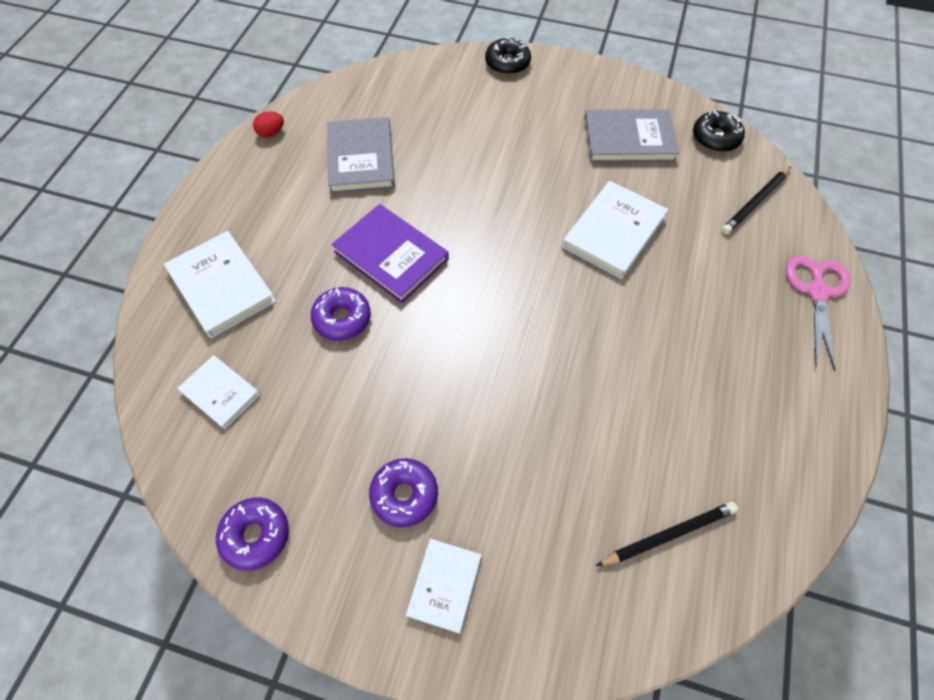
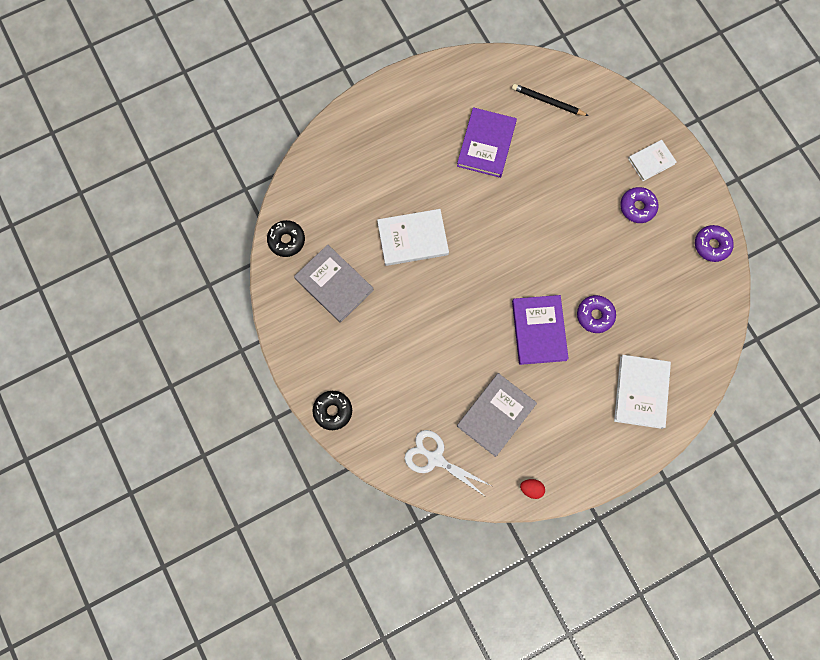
camera: 135 degrees left, 15 degrees up
white book [177,355,260,429] -> none
black pencil [721,167,791,234] -> none
pink scissors [786,255,851,371] -> none
none -> white scissors [404,430,491,496]
none -> purple book [457,107,517,178]

